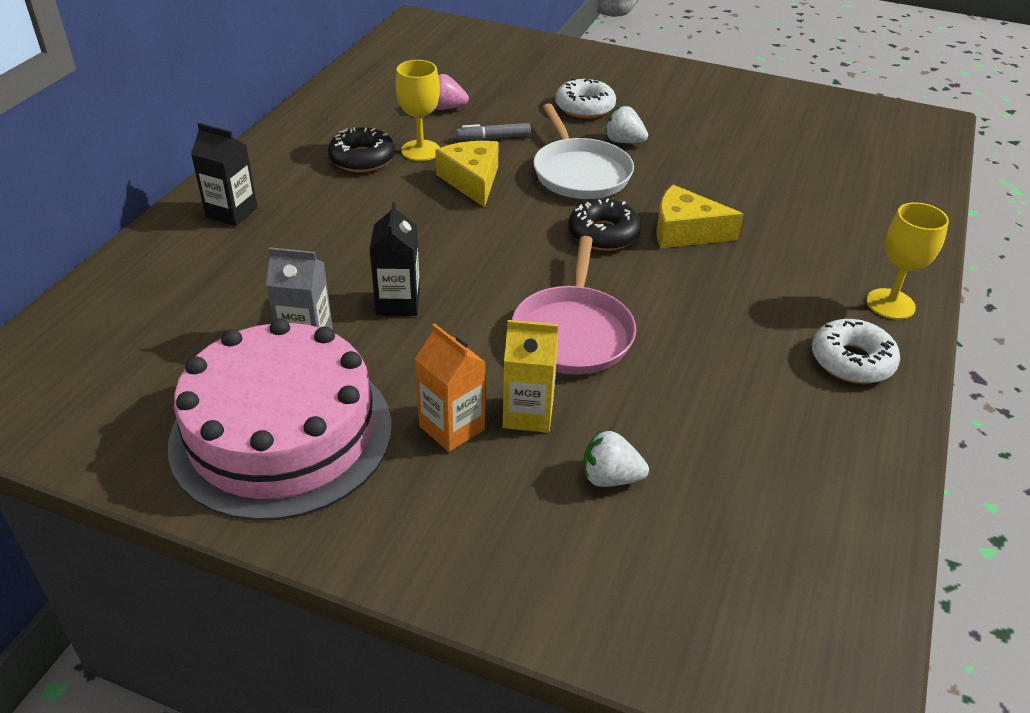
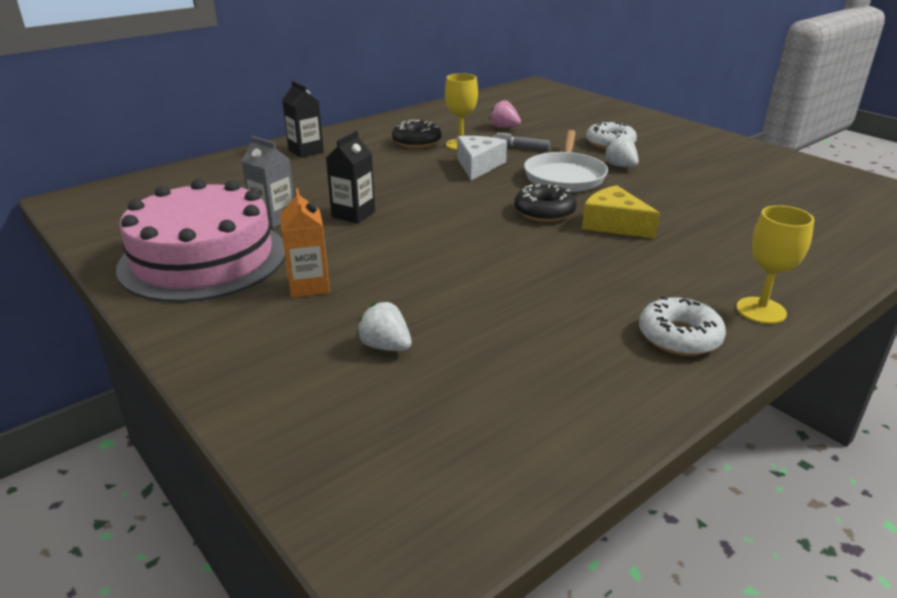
camera: 30 degrees right, 10 degrees down
yellow cheese [435,141,499,208] -> white cheese [457,136,507,180]
yellow carton [503,320,558,433] -> none
pink pan [512,236,636,375] -> none

